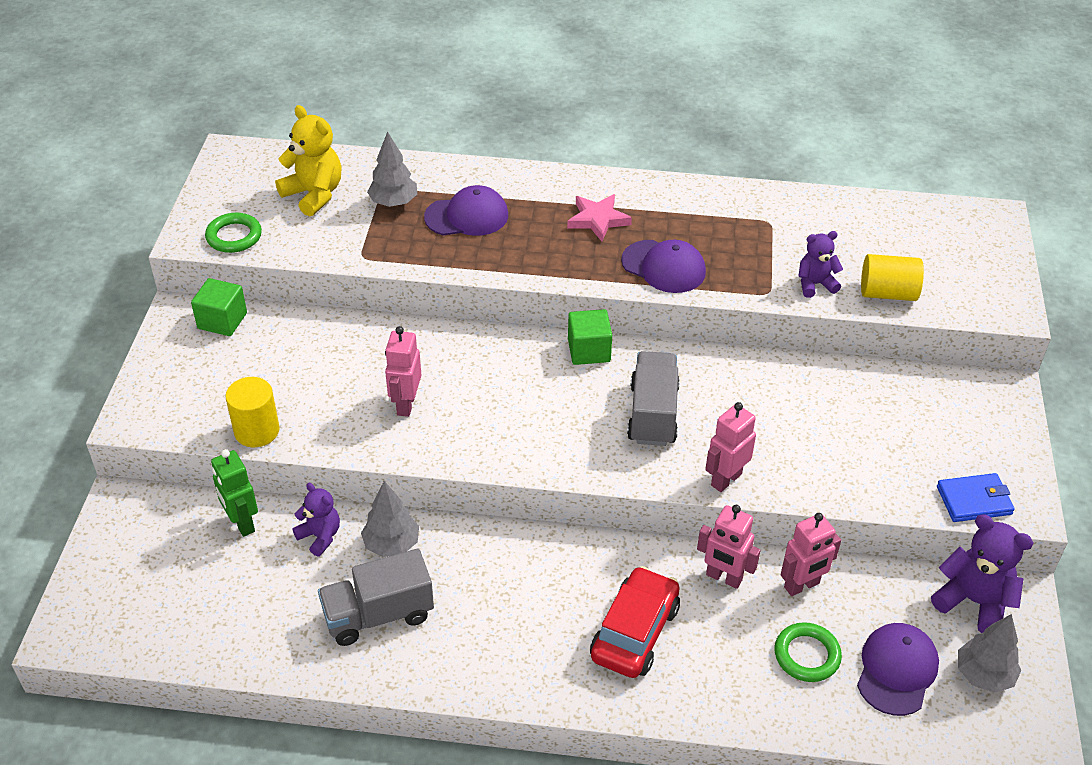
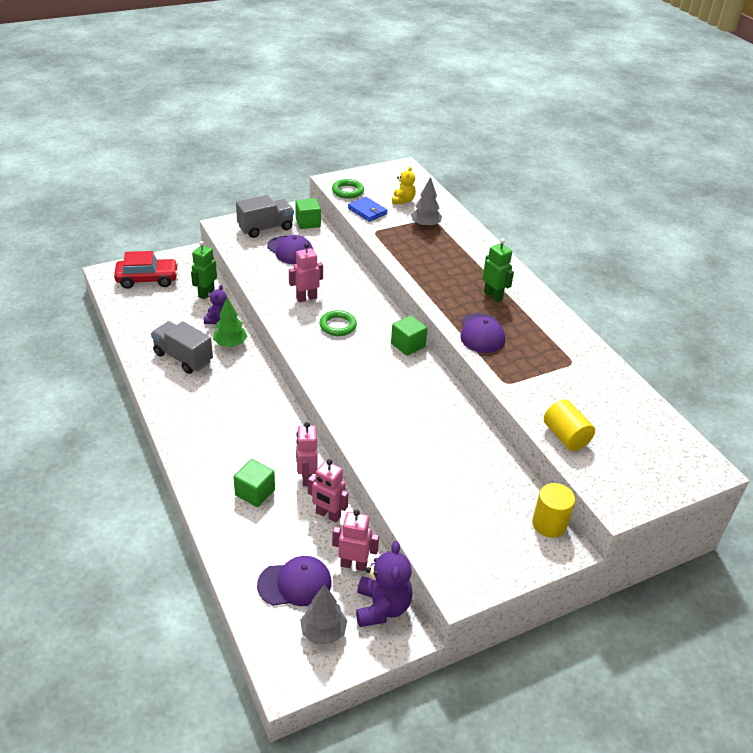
camera: 55 degrees right, 5 degrees down
yellow cylinder [225,377,280,447] -> yellow cylinder moved to [532,483,575,538]
yellow teddy bear [275,105,341,216] -> yellow teddy bear [392,167,416,204], size x0.62
grey tree [361,481,419,557] -> green tree [213,298,248,347]
purple cap [424,185,508,236] -> purple cap moved to [267,235,313,264]
pink star [567,194,632,241] -> green robot [483,239,514,302]
red car [590,566,680,678] -> red car moved to [114,251,178,289]
grey truck [627,351,680,446] -> grey truck moved to [236,195,294,238]
pink robot [705,402,756,492] -> pink robot moved to [332,509,379,571]
green ring [774,622,842,682] -> green ring moved to [319,310,357,336]
purple teddy bear [798,231,843,298] -> none
blue wallet [937,473,1015,522] -> blue wallet moved to [348,197,388,222]
none -> green cube [233,459,275,507]

